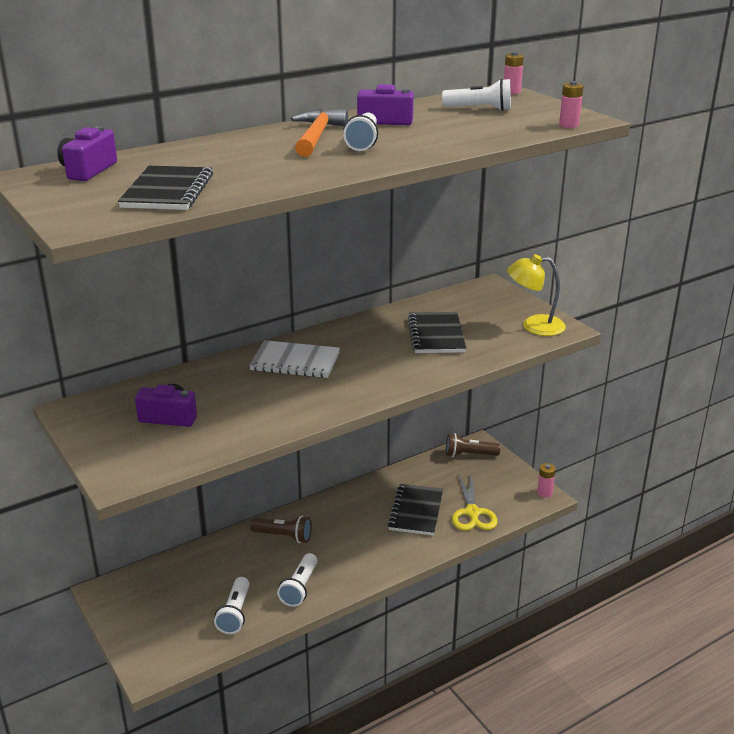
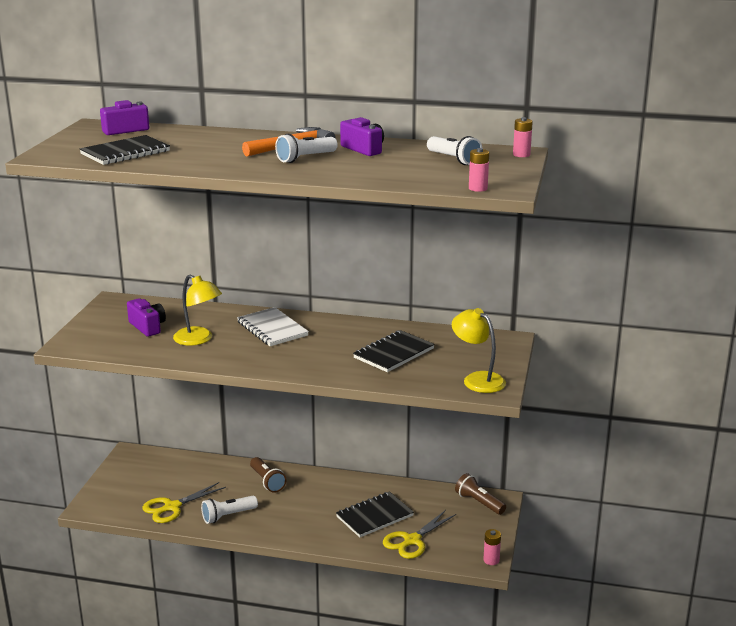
camera: 45 degrees right, 5 degrees down
white flashlight [214,577,249,634] -> yellow scissors [142,482,226,523]
none -> yellow lamp [173,274,222,346]

